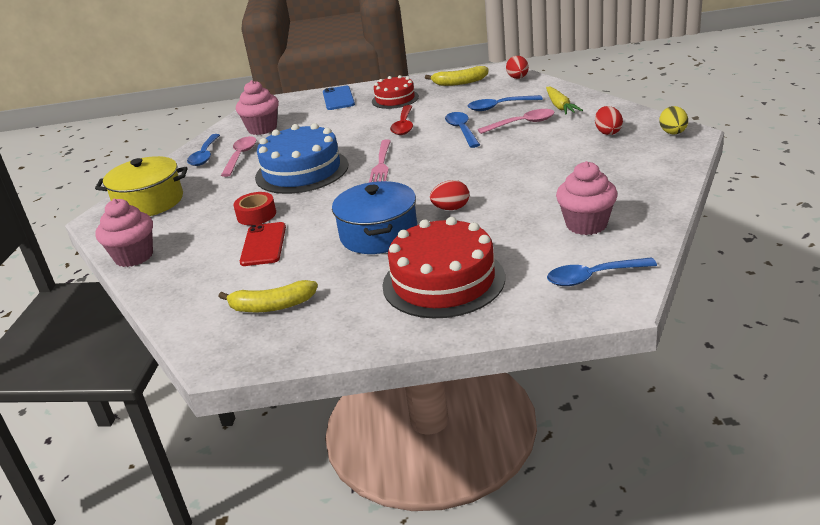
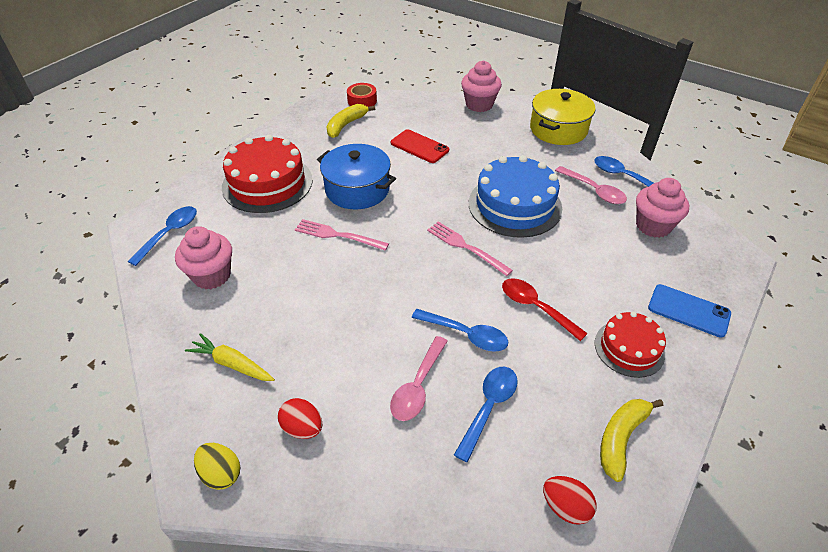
camera: 125 degrees right, 15 degrees up
red tape [233,192,276,225] -> red tape moved to [347,83,377,107]
red egg [430,180,469,210] -> pink fork [295,219,389,251]
yellow carrot [546,87,583,114] -> yellow carrot moved to [185,333,275,381]

